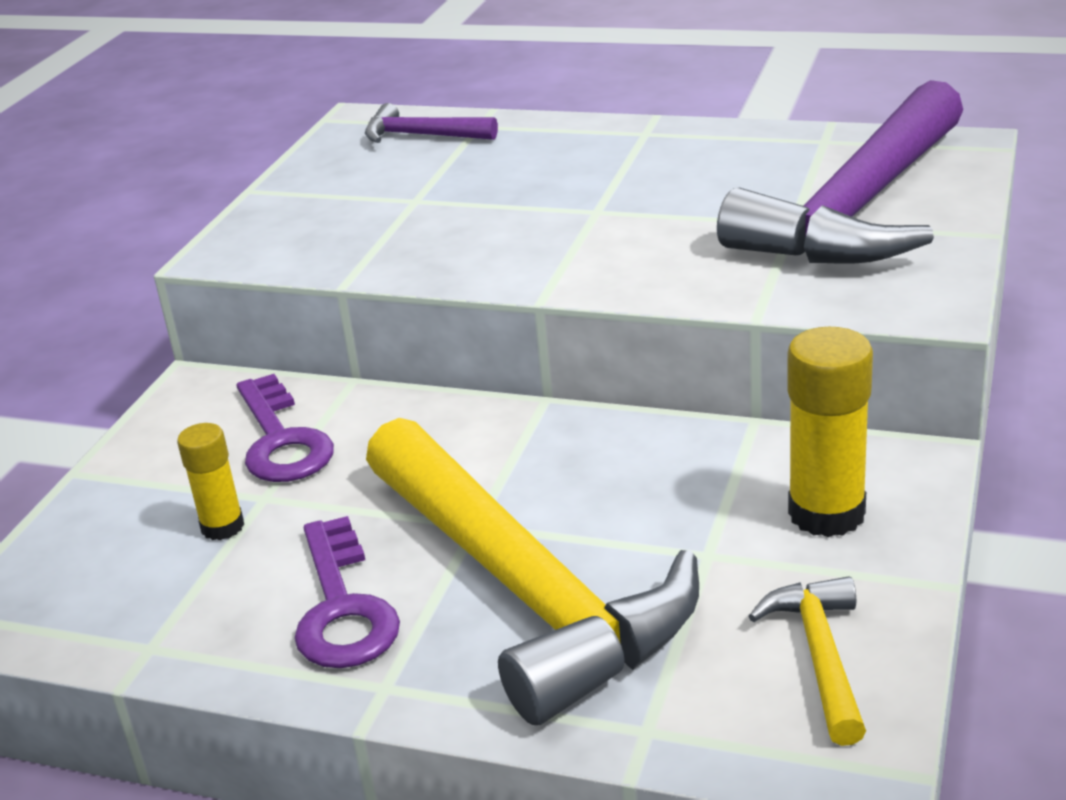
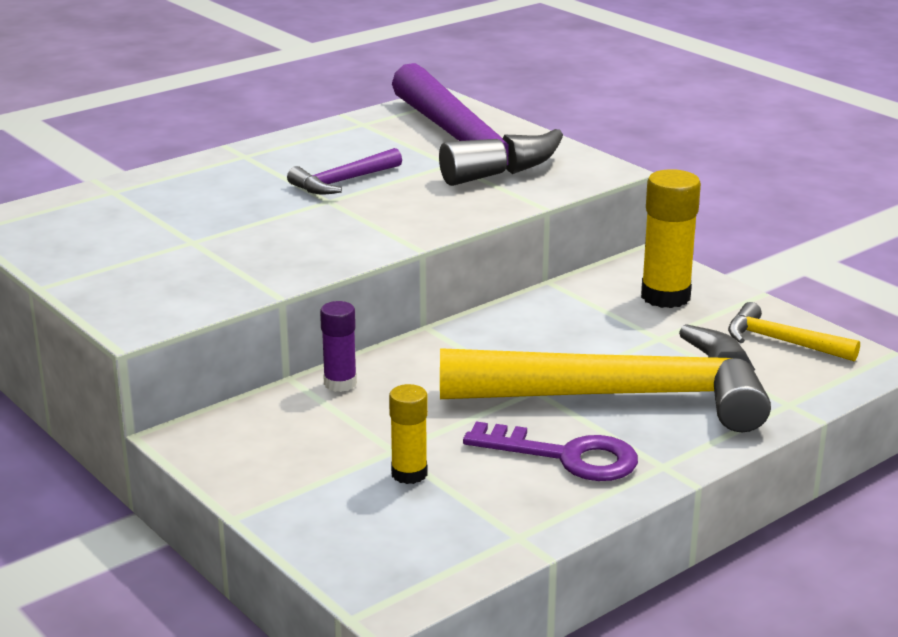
camera: 60 degrees left, 5 degrees down
purple key [237,374,334,482] -> none
purple hammer [365,103,498,143] -> purple hammer moved to [287,148,402,195]
none -> purple glue stick [320,301,357,392]

